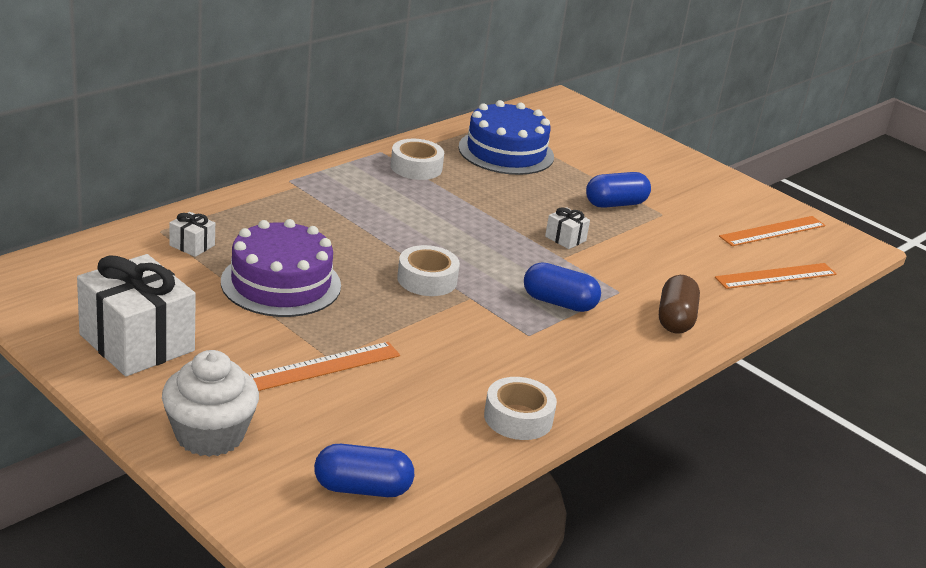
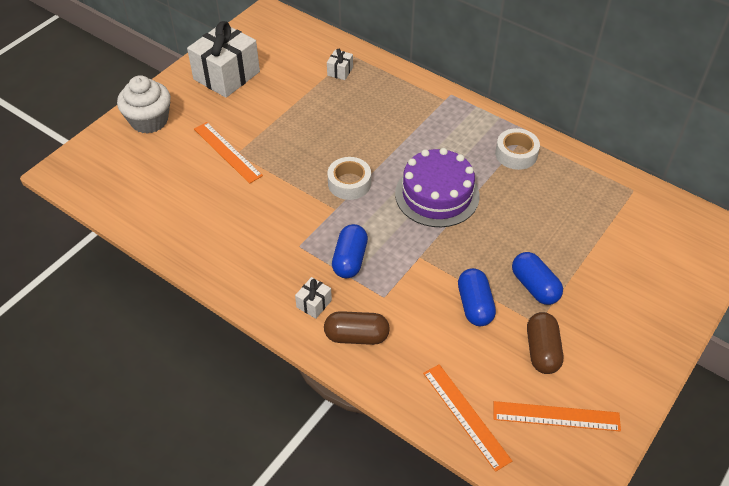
camera: 85 degrees right, 20 degrees up
purple cake [221,219,341,317] -> purple cake moved to [395,148,480,227]
blue capsule [314,444,414,497] -> blue capsule moved to [458,268,496,326]
blue cake [458,100,554,175] -> none
white tape [484,377,557,440] -> none
white gift [545,207,590,249] -> white gift moved to [295,277,332,319]
orange ruler [719,216,826,246] -> orange ruler turned 45 degrees counterclockwise [493,401,621,432]
none -> brown capsule [527,312,563,374]

